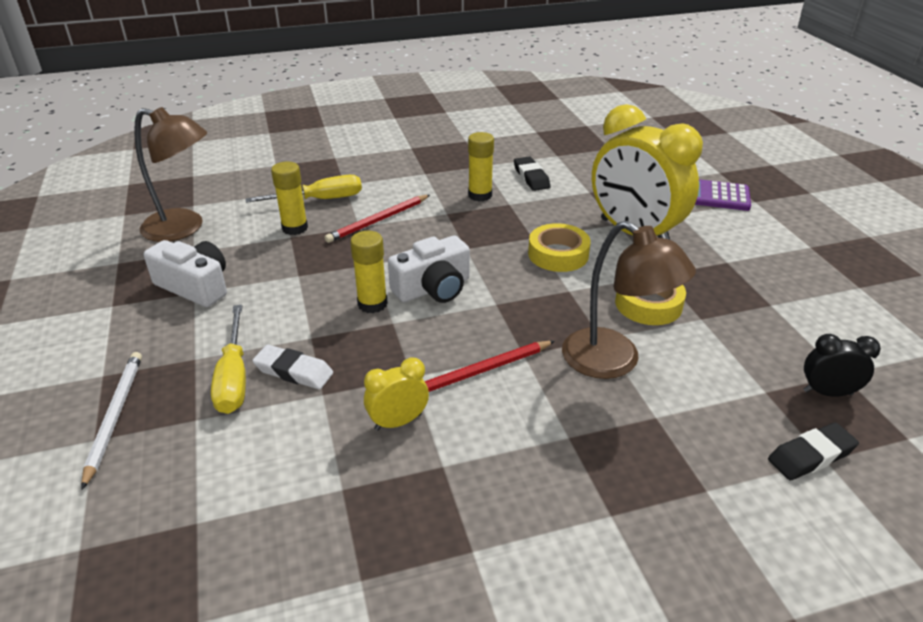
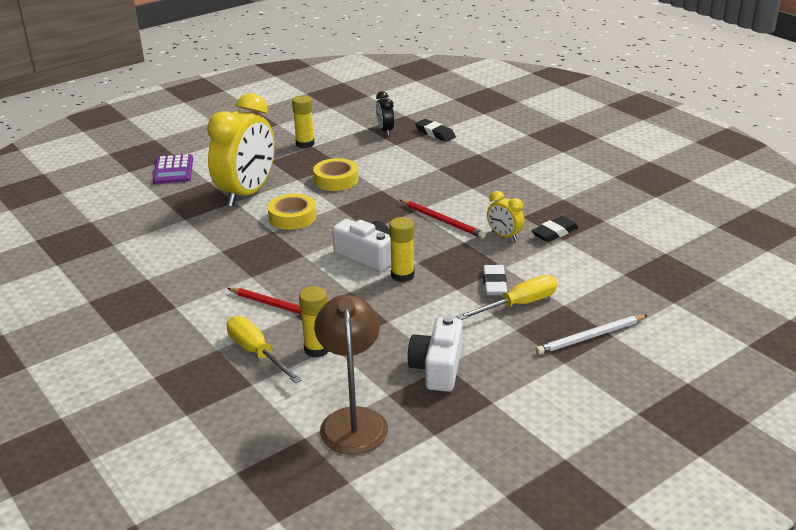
camera: 110 degrees left, 5 degrees down
yellow glue stick [468,132,494,202] -> yellow glue stick moved to [292,95,314,148]
black eraser [514,156,551,191] -> black eraser moved to [531,216,579,242]
brown lamp [562,221,696,379] -> none

